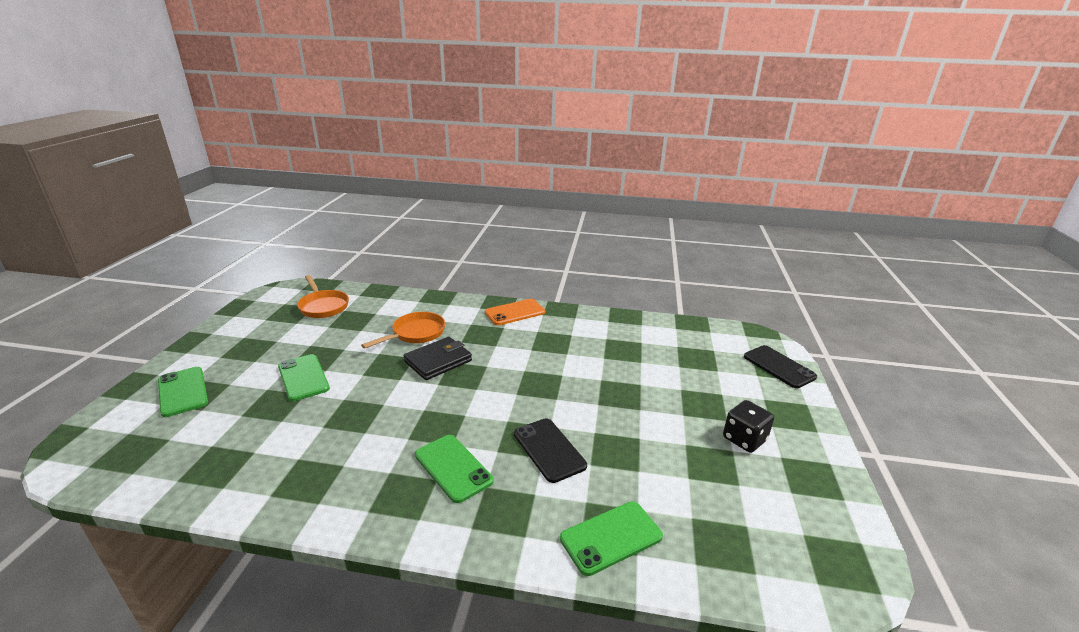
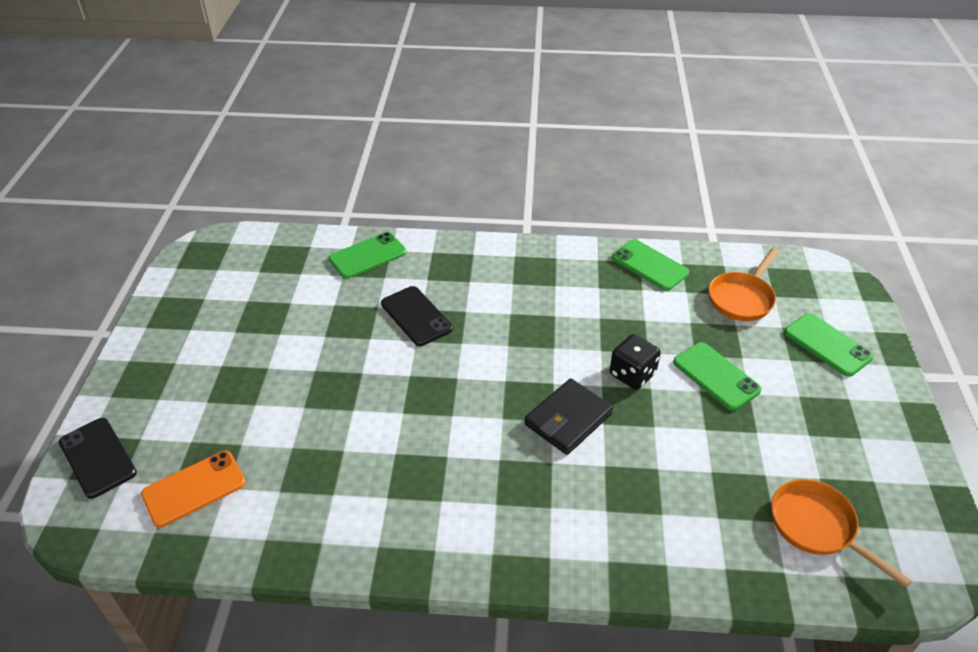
camera: 175 degrees right, 15 degrees up
orange pan [361,312,446,349] -> orange pan moved to [709,248,779,321]
green phone [415,435,494,503] -> green phone moved to [612,239,689,291]
orange phone [485,299,545,325] -> orange phone moved to [141,451,246,527]
black dice [723,400,774,453] -> black dice moved to [610,334,661,390]

